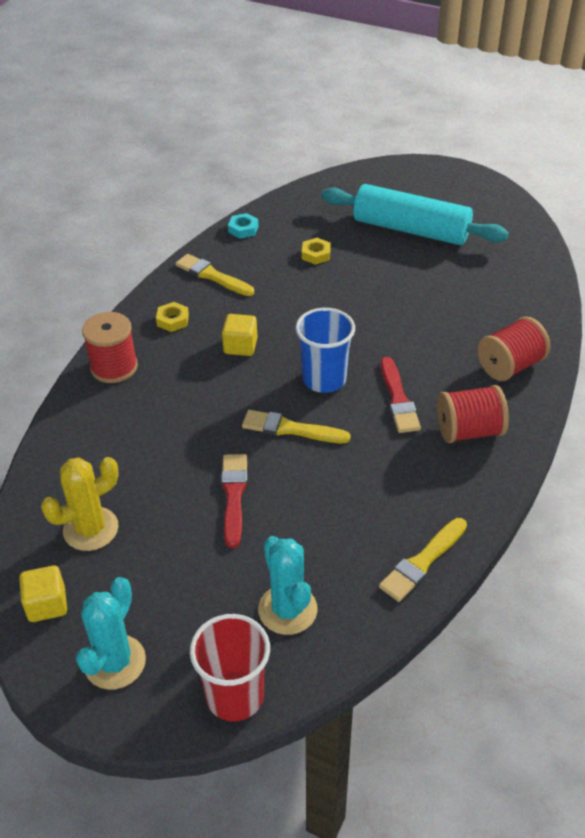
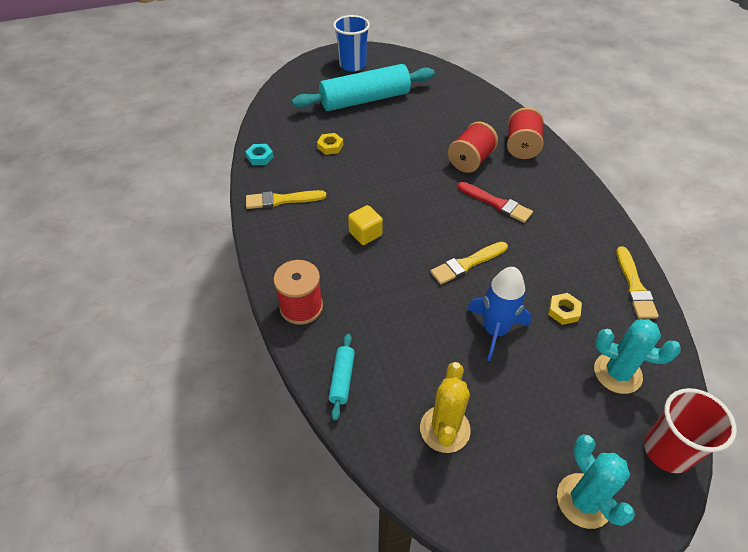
camera: 45 degrees left, 5 degrees up
yellow cube [19,565,67,622] -> none
yellow nut [156,302,189,332] -> yellow nut moved to [548,293,582,325]
red brush [221,454,248,548] -> blue rocket [467,267,531,361]
blue cup [296,308,355,393] -> blue cup moved to [333,15,370,72]
red spool [437,385,509,443] -> red spool moved to [448,121,498,173]
none -> turquoise rolling pin [329,333,355,421]

